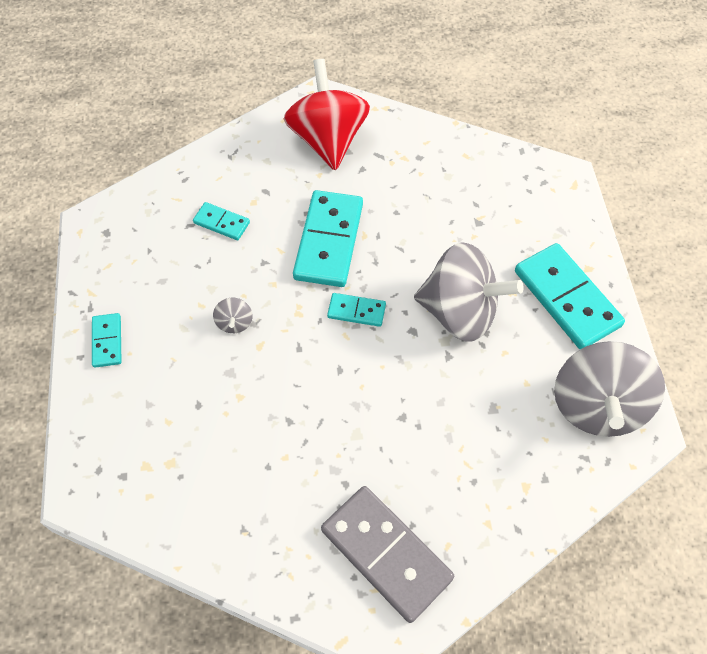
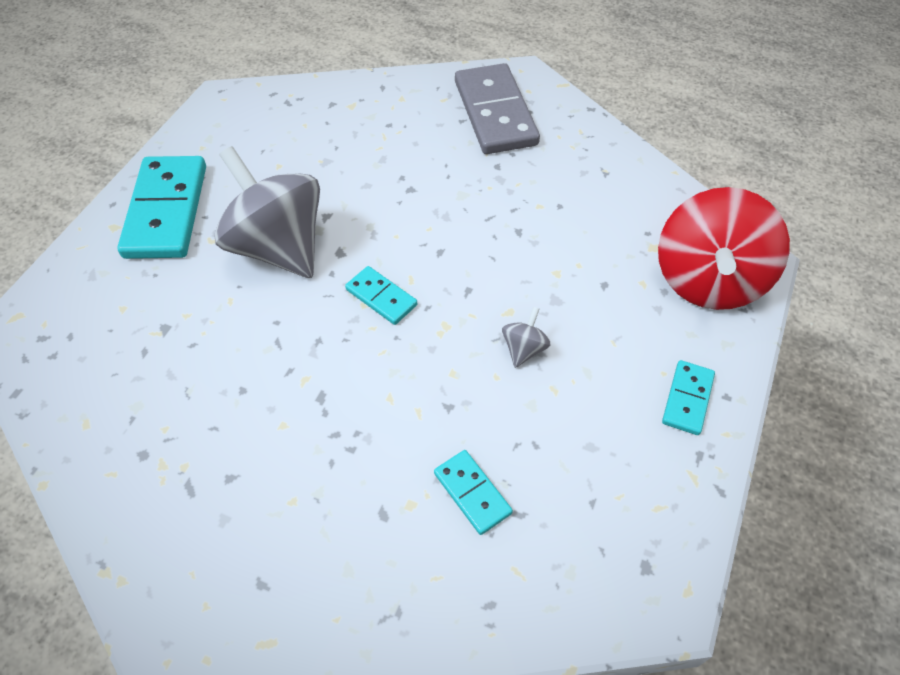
camera: 150 degrees left, 5 degrees down
red spinning top [284,59,370,170] -> red spinning top moved to [658,187,790,310]
turquoise domino [293,190,363,287] -> none
grey spinning top [554,341,665,437] -> none

